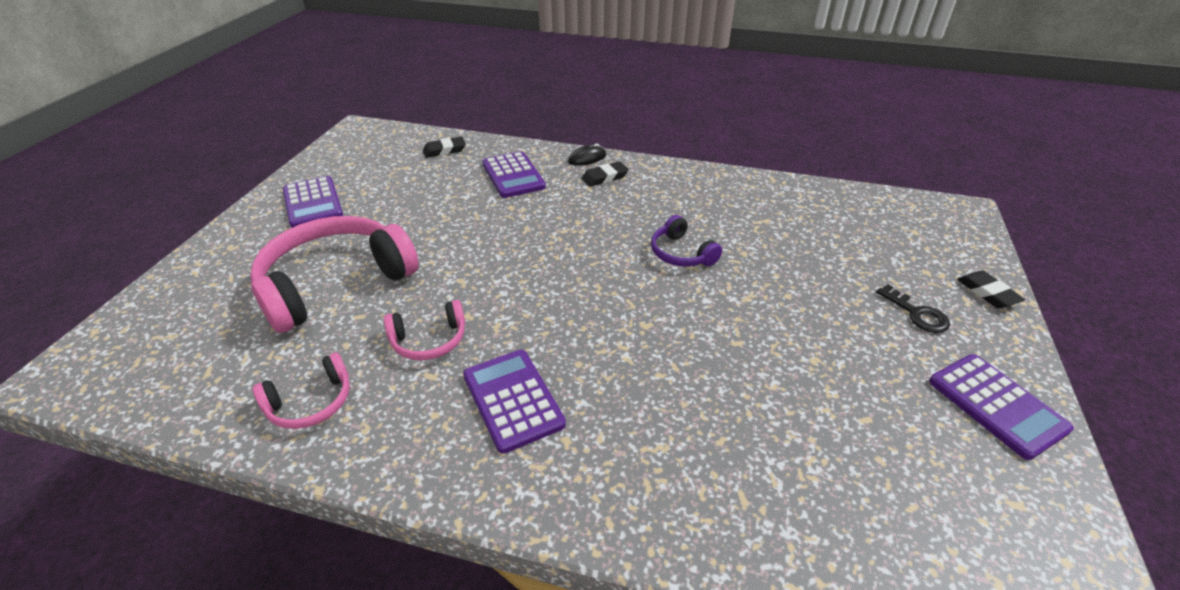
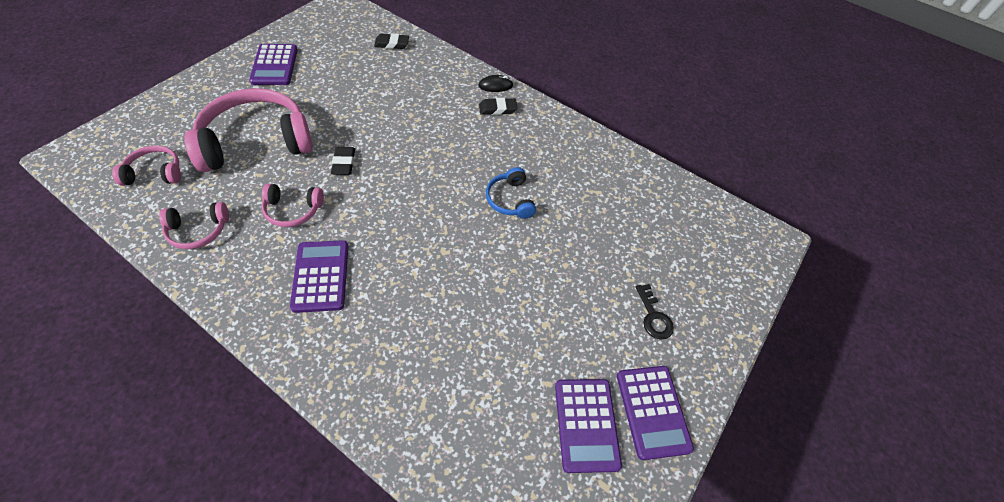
camera: 15 degrees right, 15 degrees up
purple calculator [482,151,546,198] -> purple calculator moved to [555,379,622,473]
purple headphones [651,215,722,267] -> blue headphones [486,167,536,219]
black eraser [957,271,1025,308] -> black eraser moved to [331,147,355,175]
none -> pink headphones [112,146,181,186]

